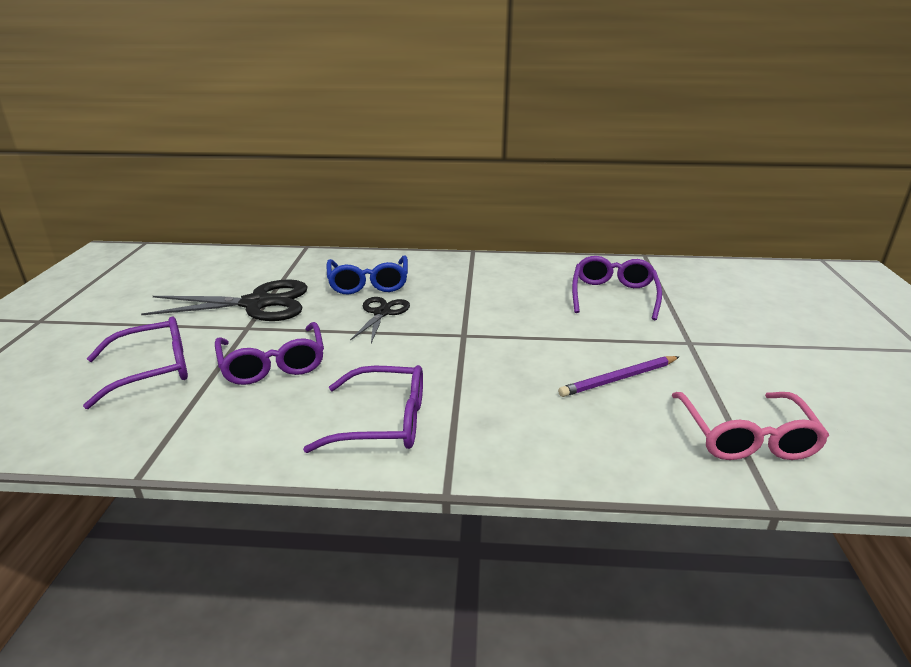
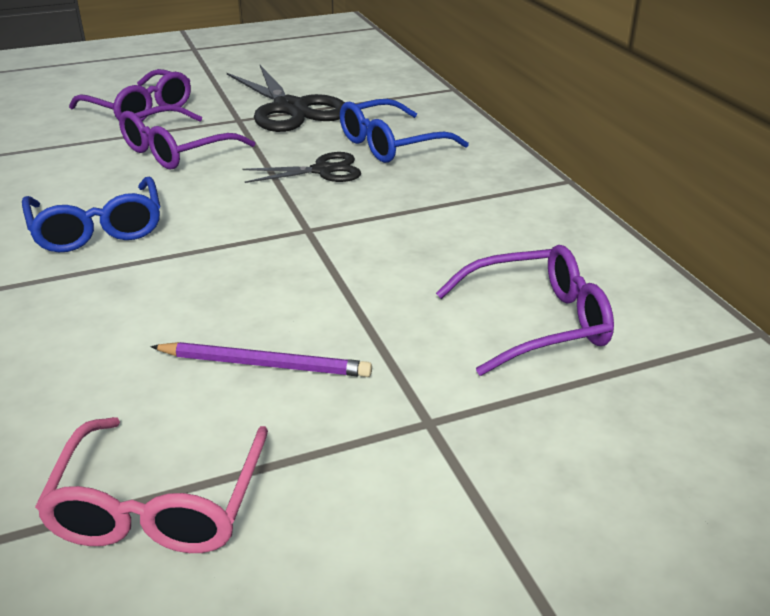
camera: 65 degrees right, 5 degrees up
purple glasses [303,365,423,453] -> blue glasses [22,177,160,252]
purple pencil [558,356,679,397] -> purple pencil turned 150 degrees clockwise [150,342,372,377]
pink glasses [672,392,829,460] -> pink glasses turned 60 degrees counterclockwise [35,417,268,553]

